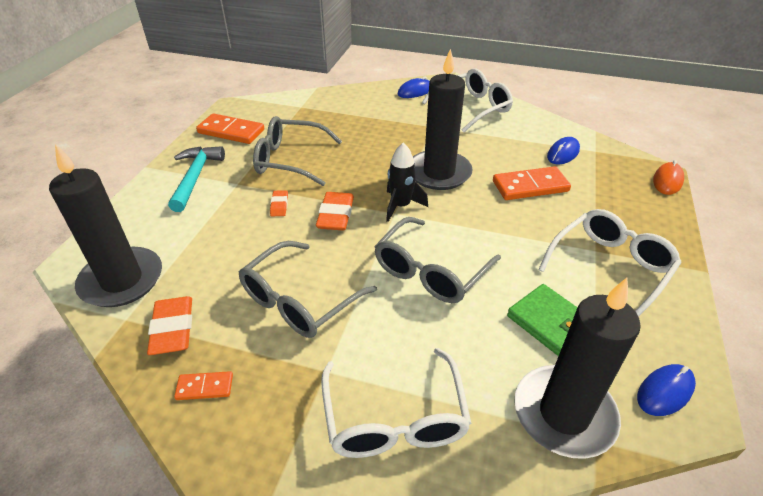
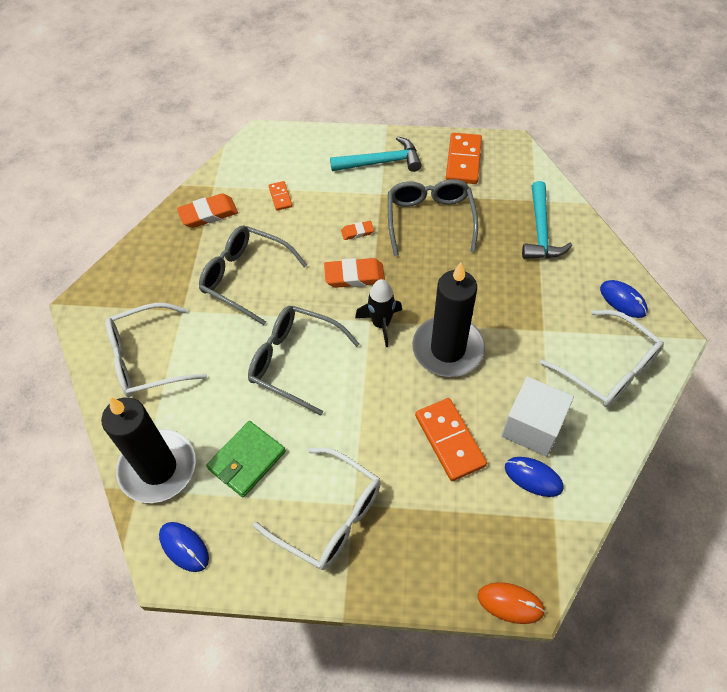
camera: 80 degrees right, 15 degrees up
black candle [49,144,162,307] -> none
orange domino [174,371,233,400] -> orange domino moved to [269,181,292,211]
none -> white cube [502,376,574,457]
none -> turquoise hammer [522,181,572,259]

